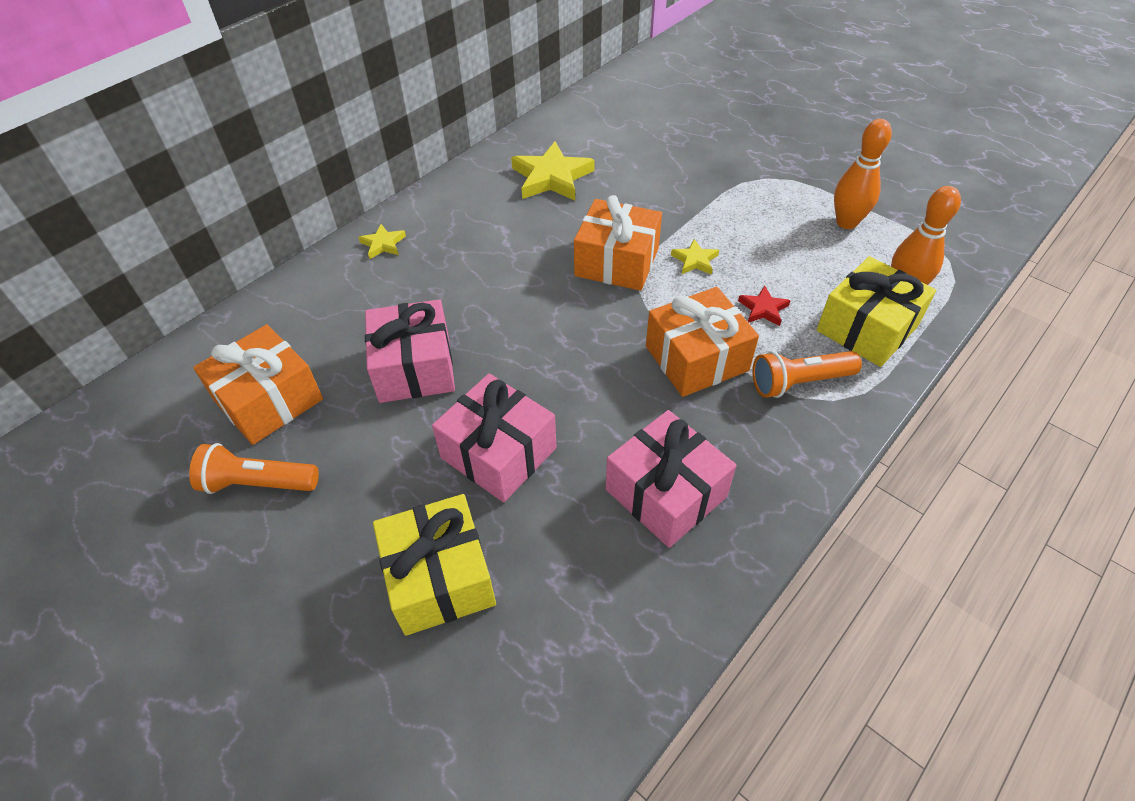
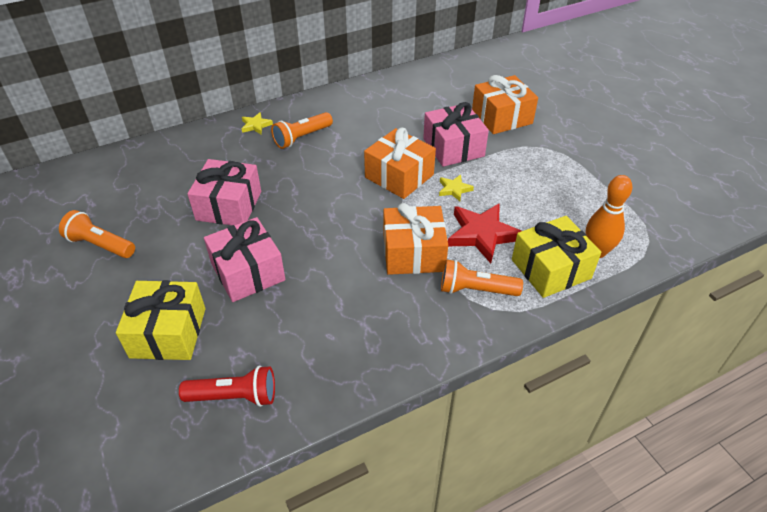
camera: 20 degrees right, 5 degrees down
orange gift [193,324,323,445] -> orange gift moved to [472,75,538,134]
yellow star [511,141,595,200] -> none
pink gift [606,410,737,548] -> pink gift moved to [423,102,489,167]
red star [738,286,791,326] -> red star [448,204,521,263], size x1.96
orange bowling pin [834,119,892,229] -> none
none -> red flashlight [179,366,275,407]
none -> orange flashlight [271,112,333,149]

